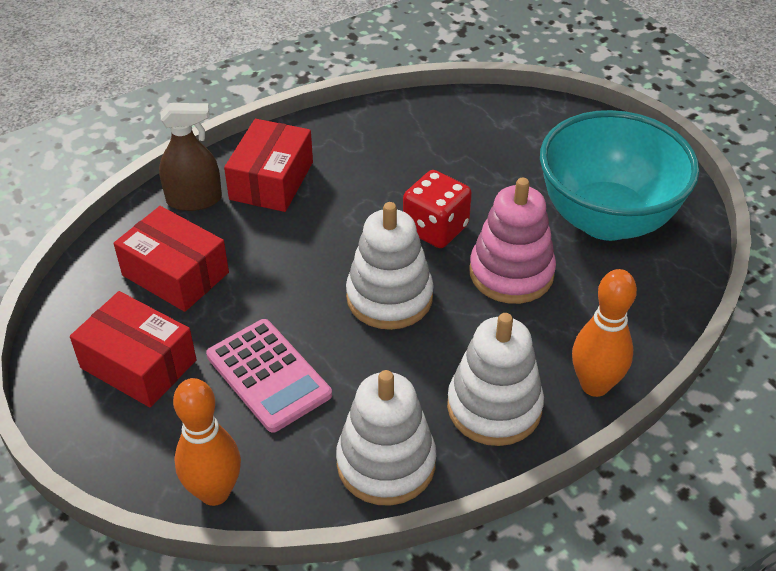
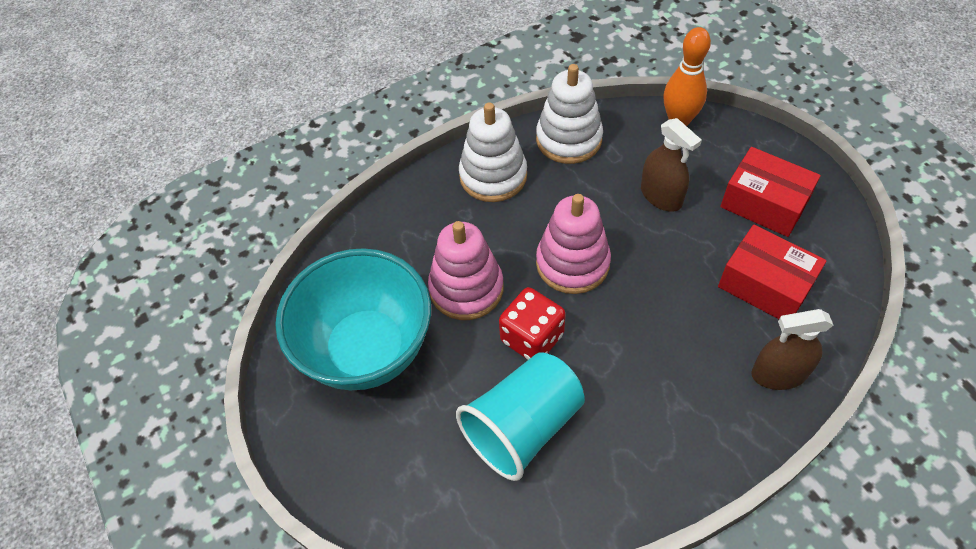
camera: 175 degrees left, 10 degrees up
pink calculator [206,319,332,433] -> brown spray bottle [641,118,702,212]
red box [224,119,313,212] -> none
white stacking toy [346,202,434,330] -> pink stacking toy [536,194,611,294]
orange bowling pin [572,269,637,397] -> none
none -> turquoise cup [456,352,585,481]

